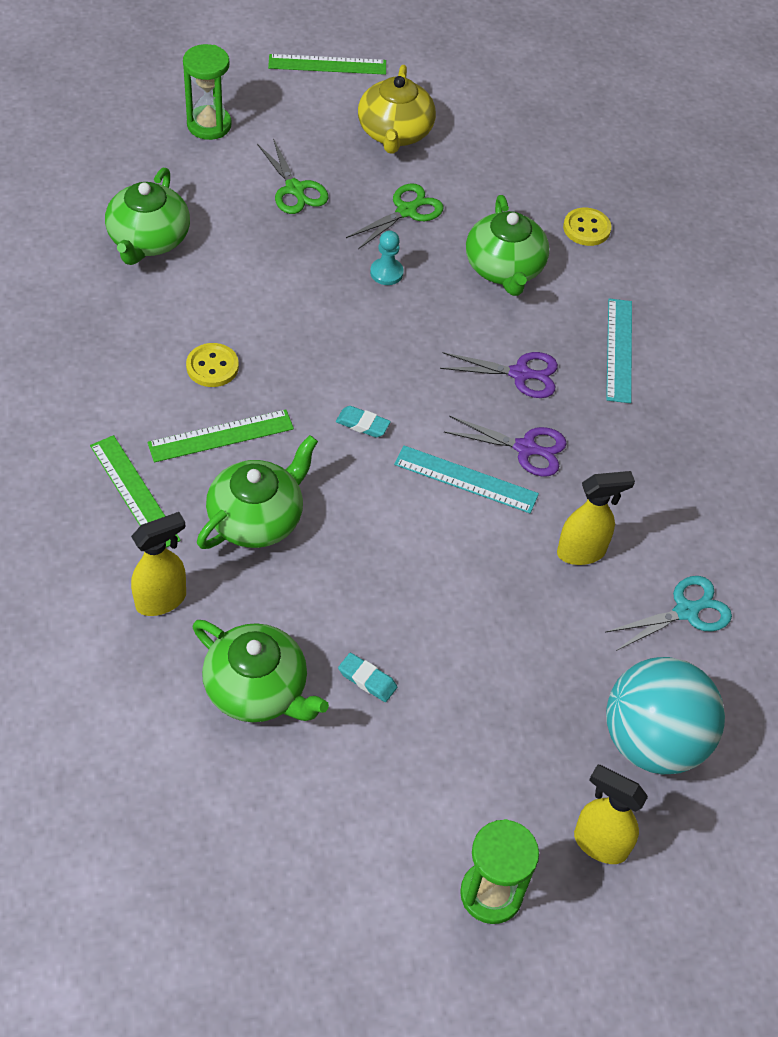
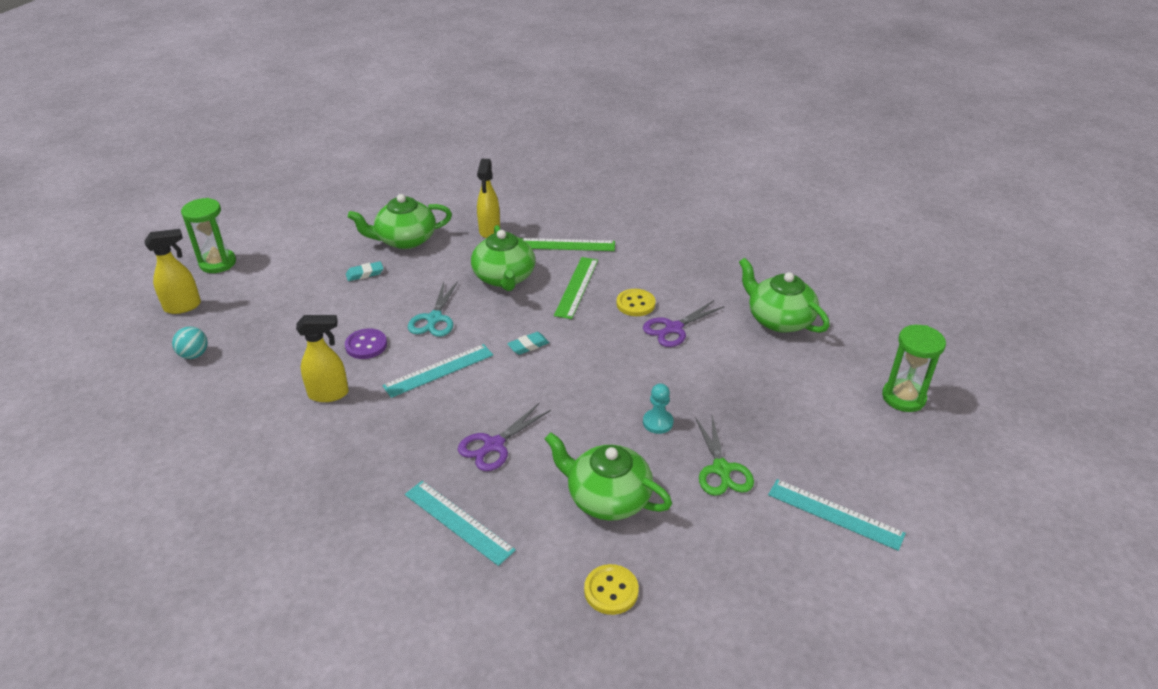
camera: 130 degrees right, 15 degrees down
green scissors [257,138,328,214] -> none
green ruler [268,54,386,75] -> none
yellow teapot [358,65,436,154] -> turquoise ruler [768,479,906,551]
purple scissors [444,416,567,477] -> purple scissors moved to [643,300,725,347]
yellow spray bottle [557,471,635,565] -> yellow spray bottle turned 120 degrees counterclockwise [296,315,349,402]
turquoise scissors [606,576,732,651] -> turquoise scissors moved to [408,281,458,337]
turquoise ball [606,657,725,774] -> turquoise ball [172,326,208,359], size x0.42
none -> purple button [345,328,387,359]

